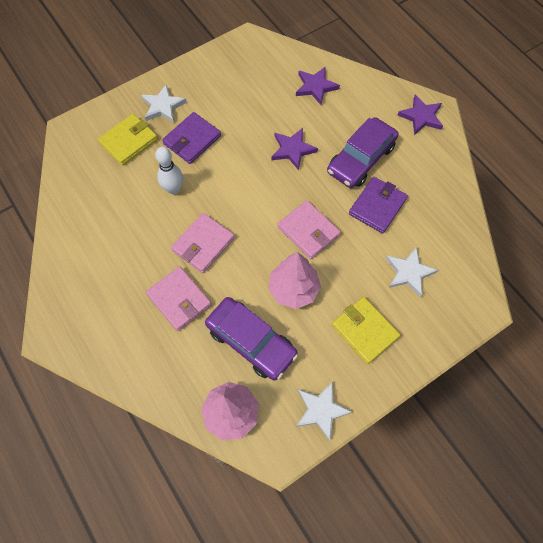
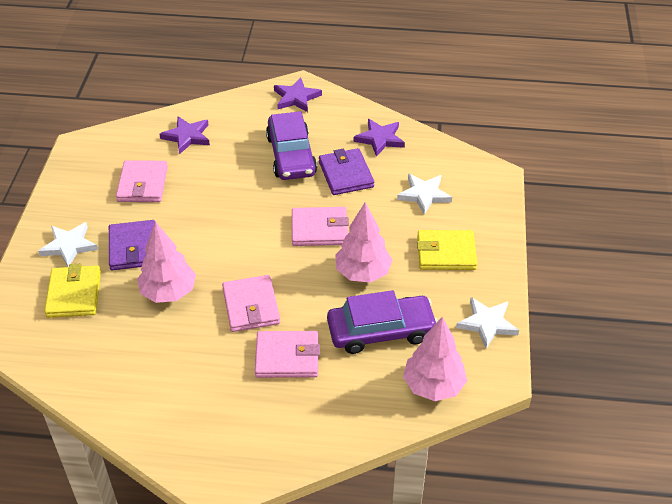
camera: 50 degrees left, 20 degrees down
white bowling pin [155,147,183,194] -> pink tree [137,221,196,303]
purple star [272,128,318,170] -> purple star moved to [354,119,405,157]
none -> pink wallet [116,160,168,202]

